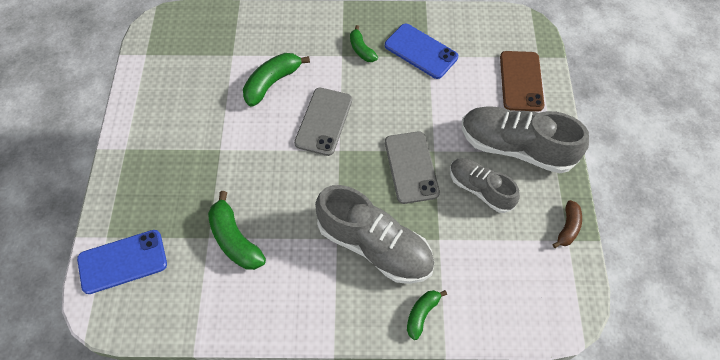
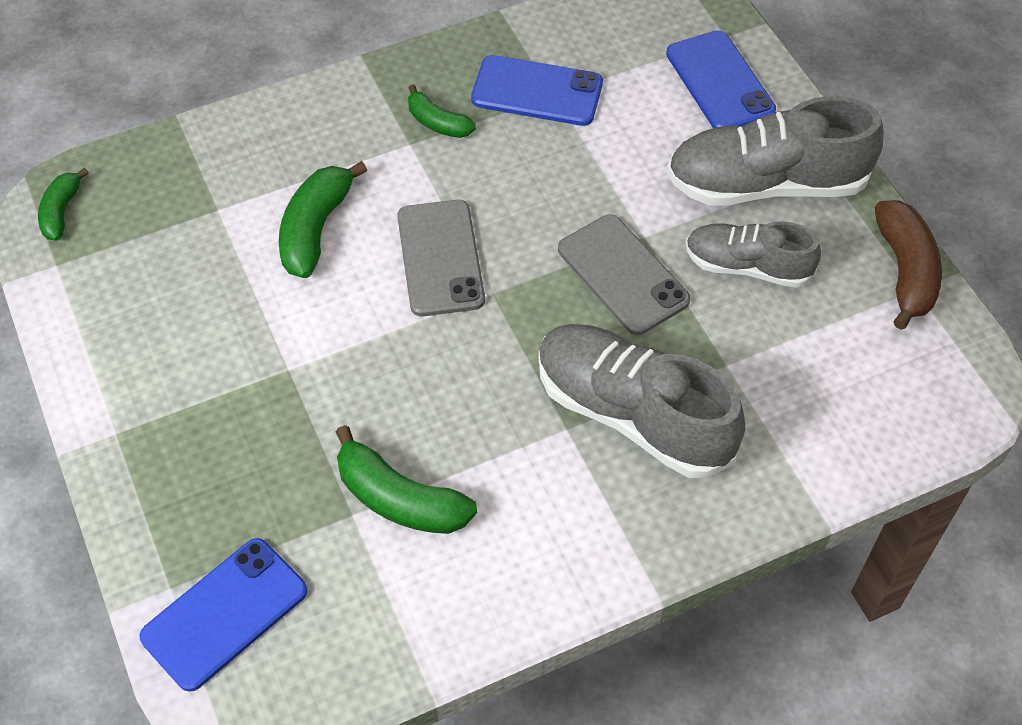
camera: 25 degrees left, 5 degrees down
grey shoe [315,185,434,284] -> grey shoe turned 150 degrees counterclockwise [539,324,745,478]
green banana [407,290,447,340] -> green banana moved to [38,167,89,241]
brown phone [500,51,544,112] -> blue phone [666,30,776,128]
brown banana [553,200,582,248] -> brown banana [875,200,942,330], size x1.64

